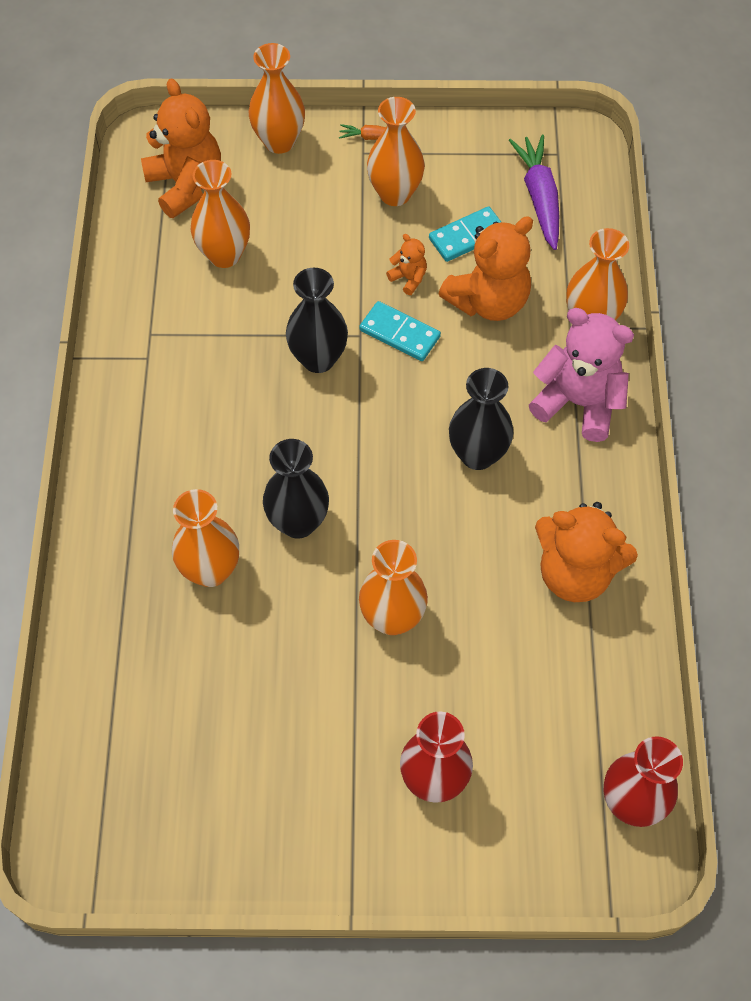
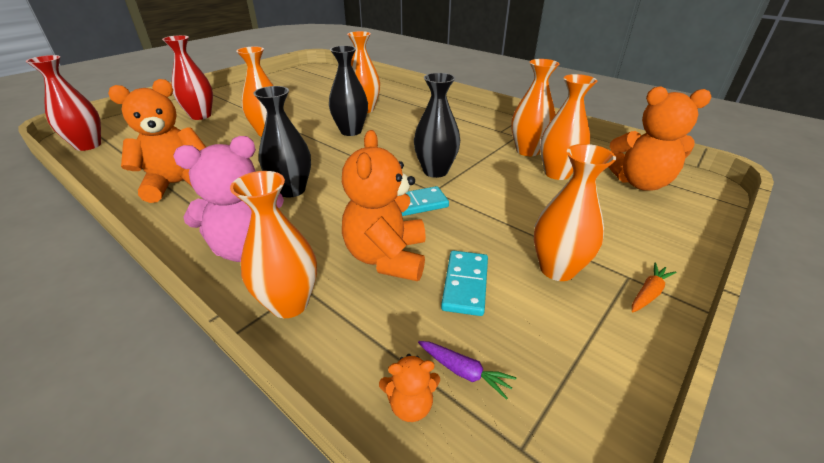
camera: 130 degrees right, 25 degrees down
orange vase [249,43,305,154] -> orange vase moved to [511,59,559,156]
orange teddy bear [386,234,427,295] -> orange teddy bear moved to [379,354,440,422]
purple carrot [509,135,559,250] -> purple carrot [418,341,517,400], size x0.51

